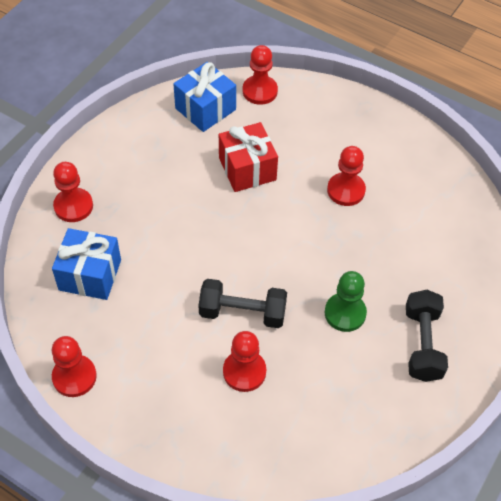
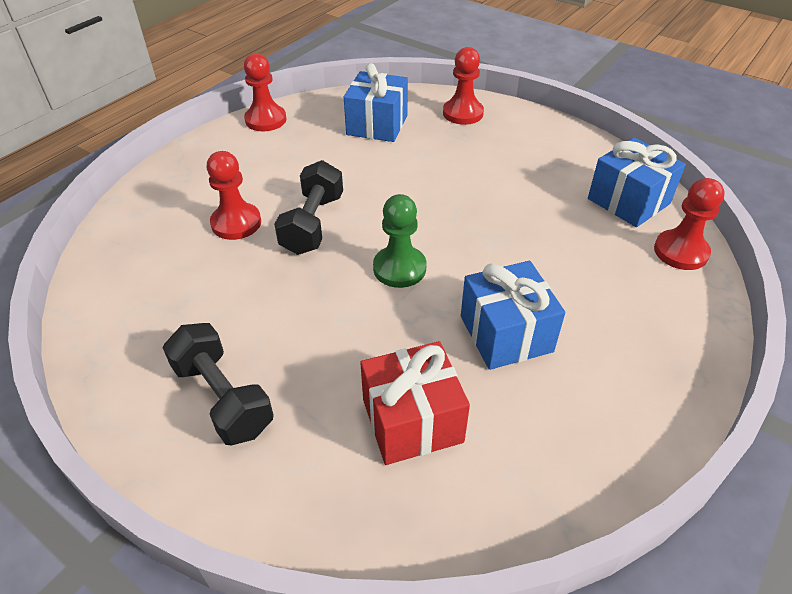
camera: 95 degrees right, 10 degrees down
red gift [219,122,278,192] -> red gift moved to [360,341,470,465]
green pawn [325,271,367,332] -> green pawn moved to [373,194,426,288]
red pawn [327,146,366,206] -> blue gift [461,261,565,370]
black dumbbell [406,290,448,382] -> black dumbbell turned 45 degrees clockwise [162,323,274,445]

